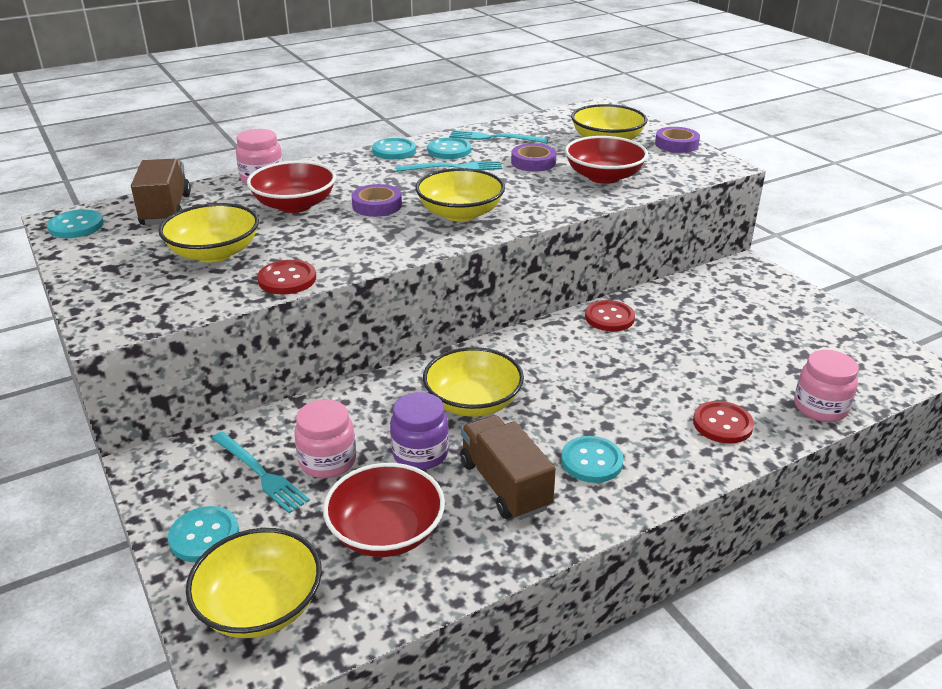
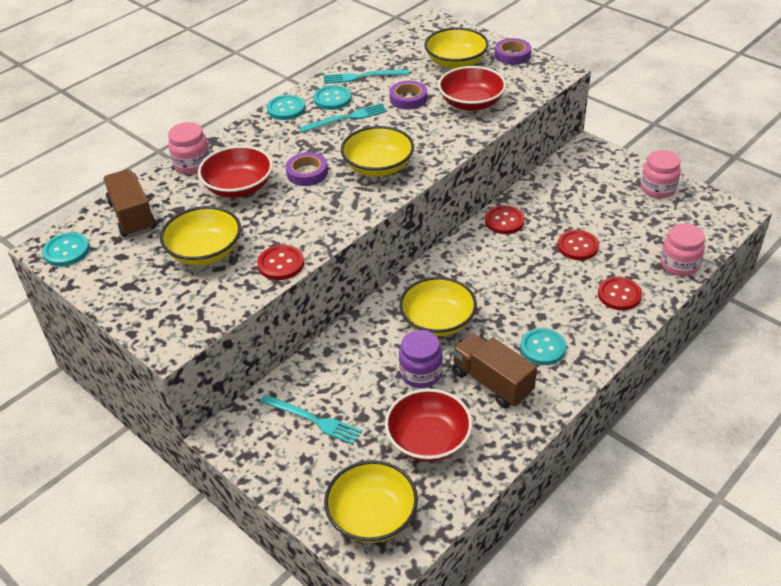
camera: 15 degrees left, 10 degrees up
turquoise button [168,506,239,562] -> none
pink jar [294,399,356,478] -> pink jar moved to [641,150,681,198]
none -> red button [558,230,599,260]

